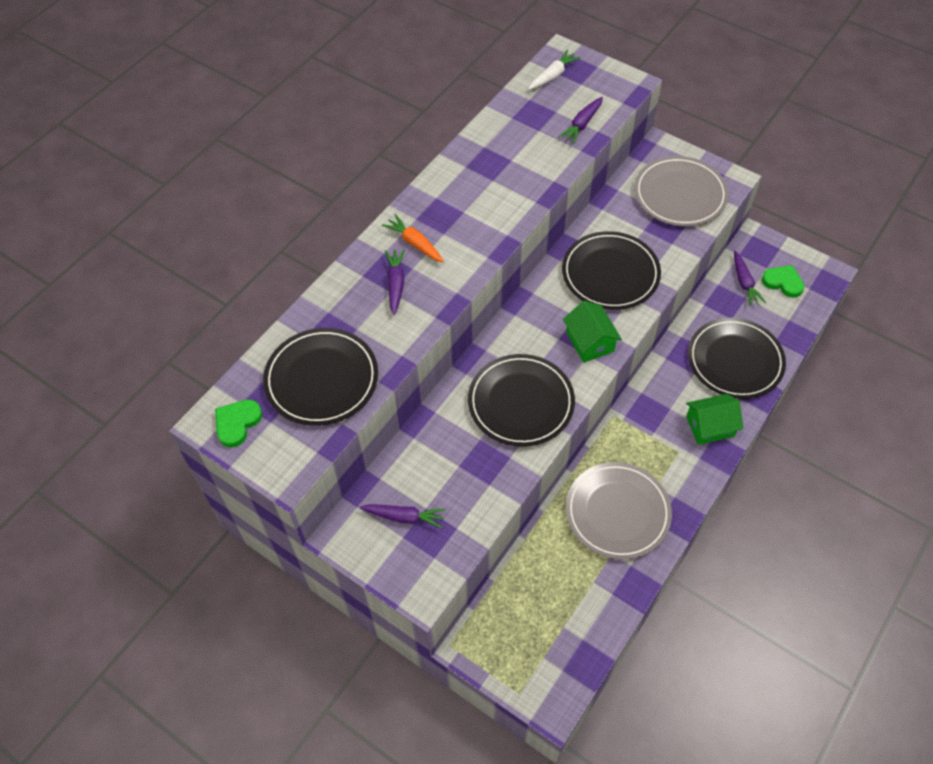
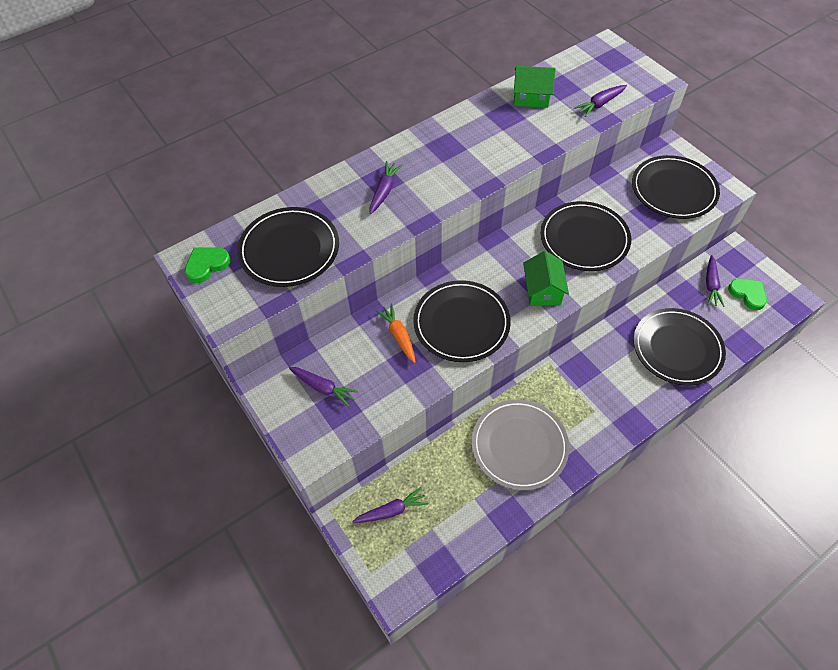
camera: 20 degrees right, 0 degrees up
orange carrot [382,214,444,262] -> orange carrot moved to [376,303,415,363]
white carrot [528,50,581,90] -> none
grey plate [634,156,729,226] -> black plate [632,155,720,219]
green house [686,394,744,445] -> green house moved to [514,66,556,108]
none -> purple carrot [352,487,428,523]

